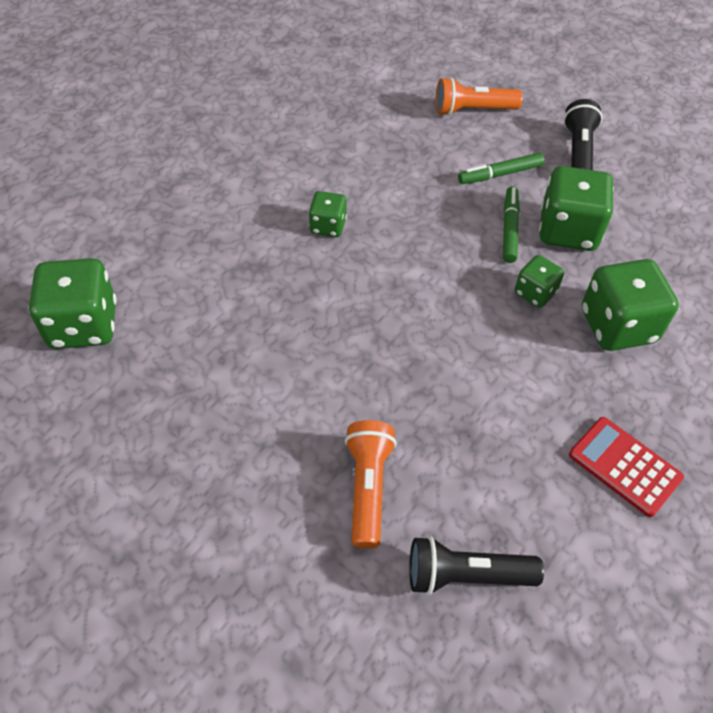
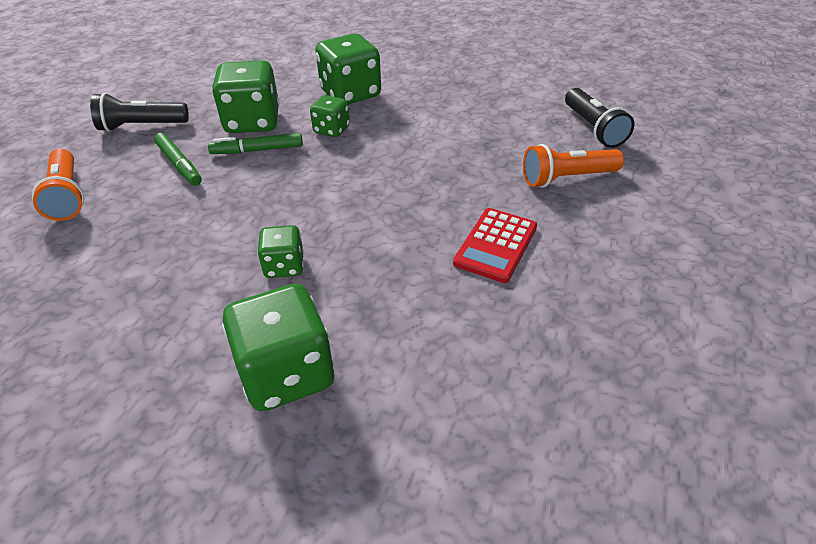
camera: 105 degrees left, 10 degrees down
green dice [29,258,117,349] -> green dice moved to [222,284,335,411]
red calculator [569,417,684,517] -> red calculator moved to [453,208,537,283]

